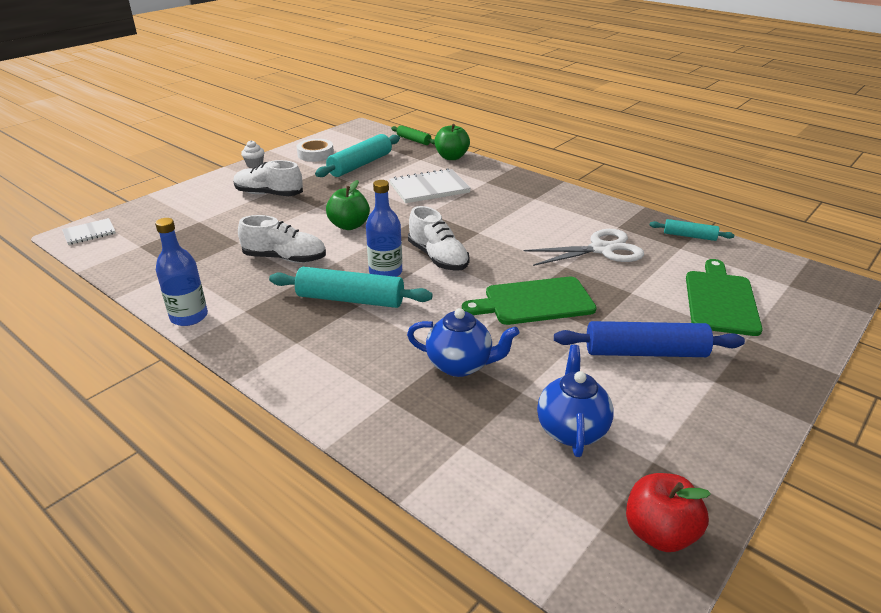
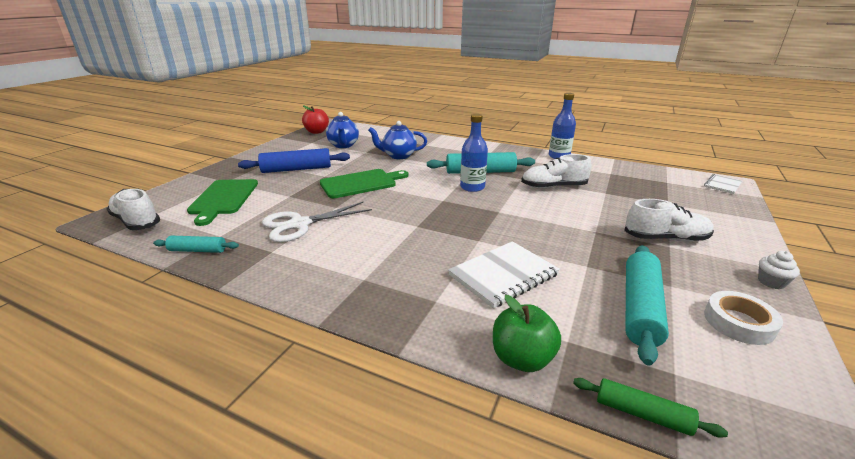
camera: 165 degrees right, 5 degrees down
green apple [326,180,370,230] -> none
white shoe [408,206,470,271] -> white shoe moved to [106,189,160,230]

